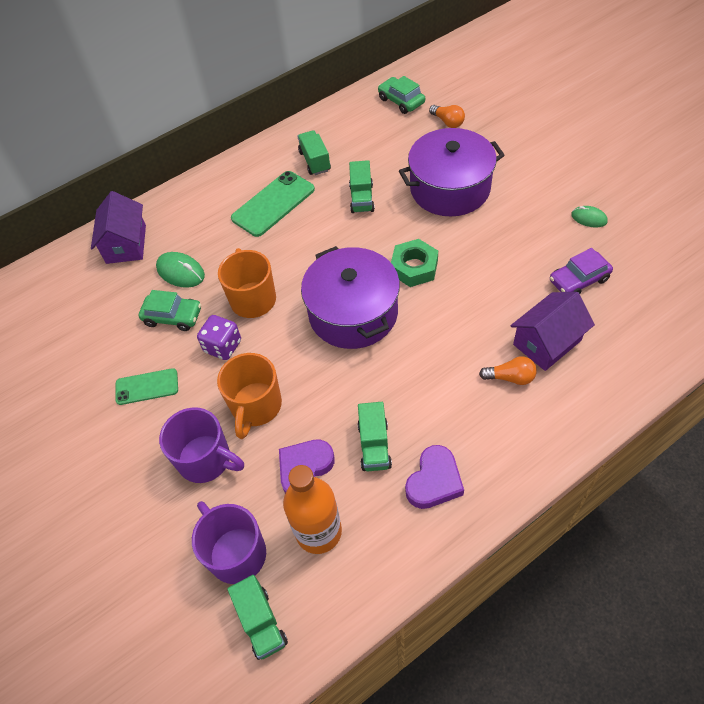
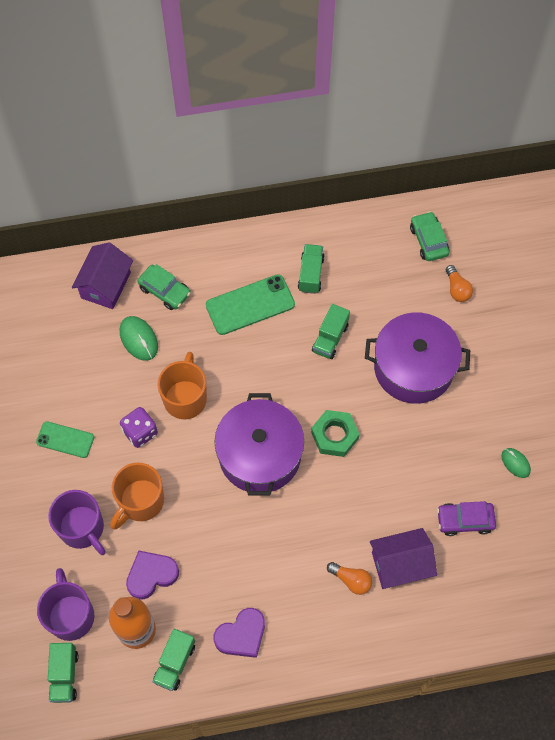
camera: 20 degrees right, 10 degrees up
green car [139,290,201,331] -> green car moved to [137,264,191,310]
green truck [358,402,392,471] -> green truck moved to [152,629,195,691]

